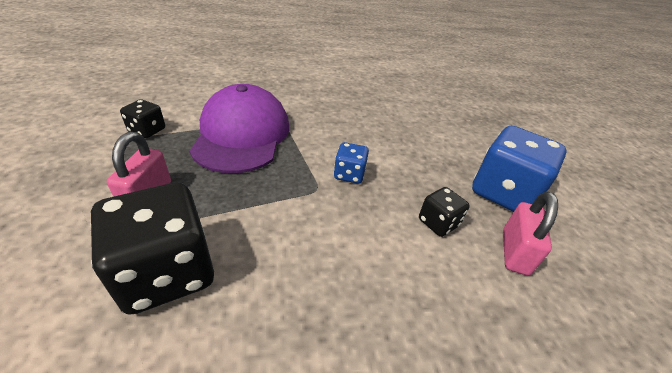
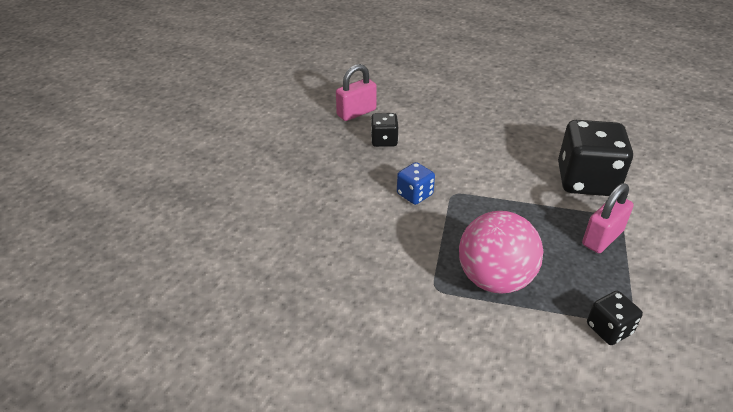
camera: 140 degrees left, 0 degrees up
purple cap [189,84,289,173] -> pink ball [459,211,543,294]
blue dice [472,126,567,212] -> none

